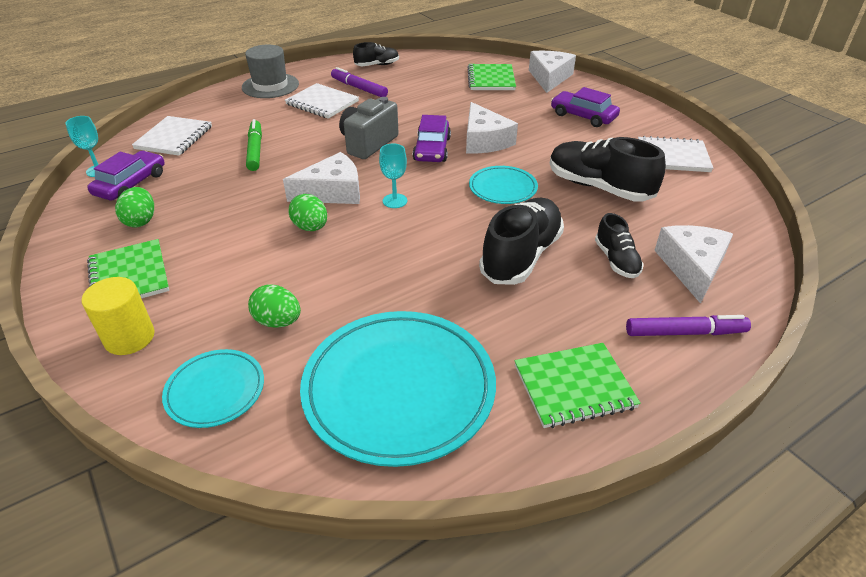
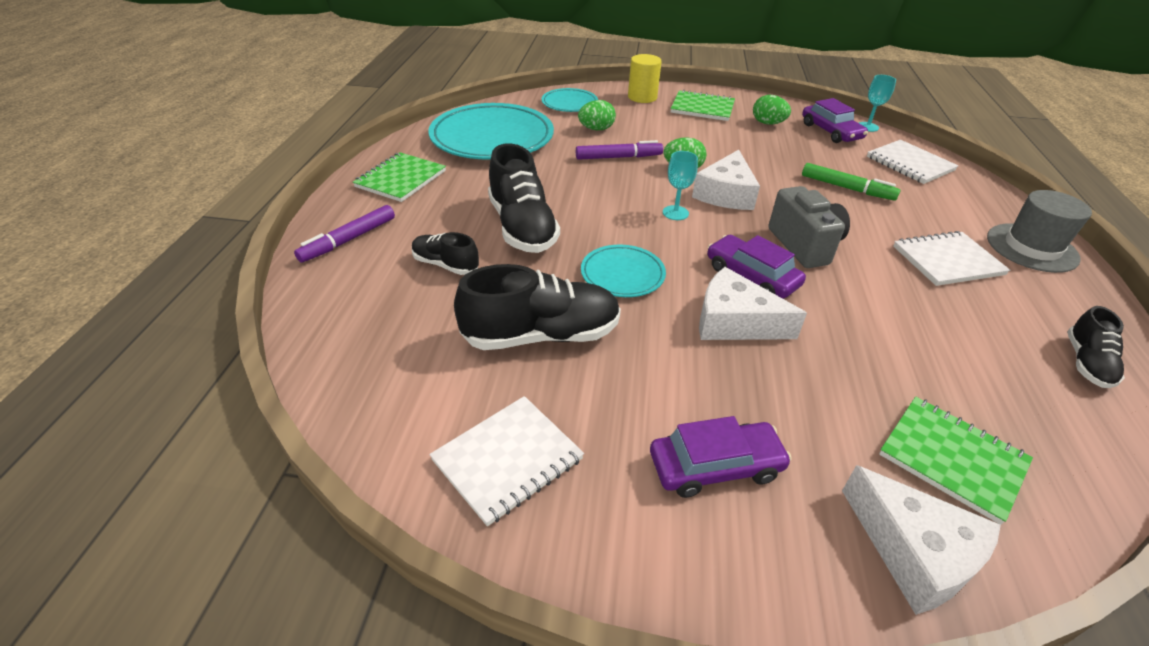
camera: 130 degrees right, 0 degrees up
purple marker [331,67,388,97] -> purple marker moved to [576,140,663,160]
white cheese [654,225,733,304] -> none

